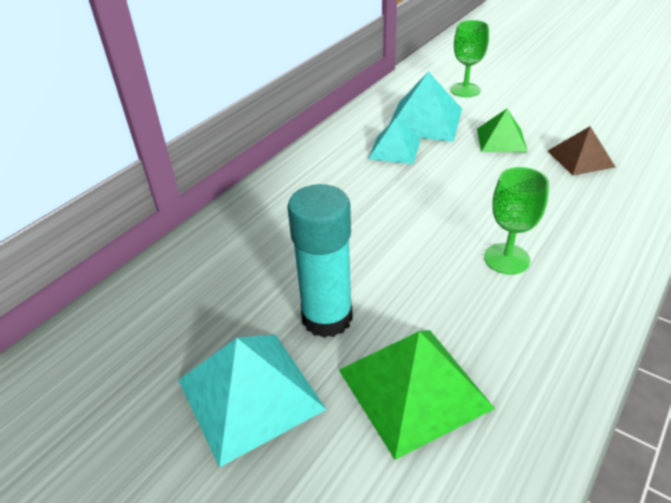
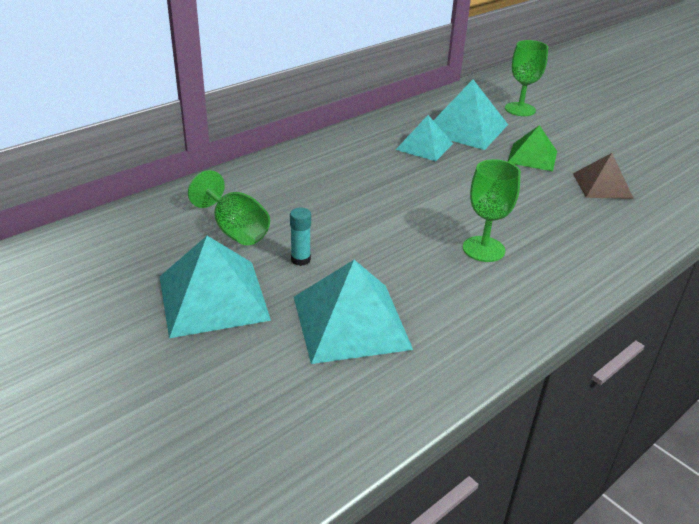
camera: 10 degrees right, 5 degrees down
turquoise glue stick [287,184,353,338] -> turquoise glue stick [290,208,311,266], size x0.43
green pyramid [339,330,495,460] -> turquoise pyramid [294,260,413,364]
none -> green goblet [188,170,270,245]

